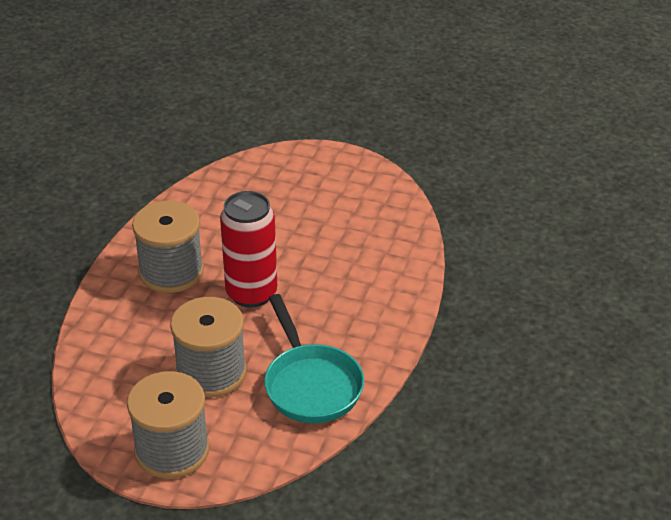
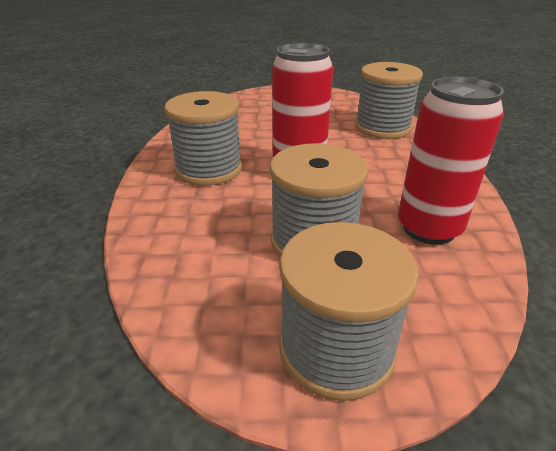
camera: 20 degrees left, 5 degrees down
turquoise pan [264,294,364,424] -> red can [398,77,504,245]
none -> grey spool [355,62,423,139]

